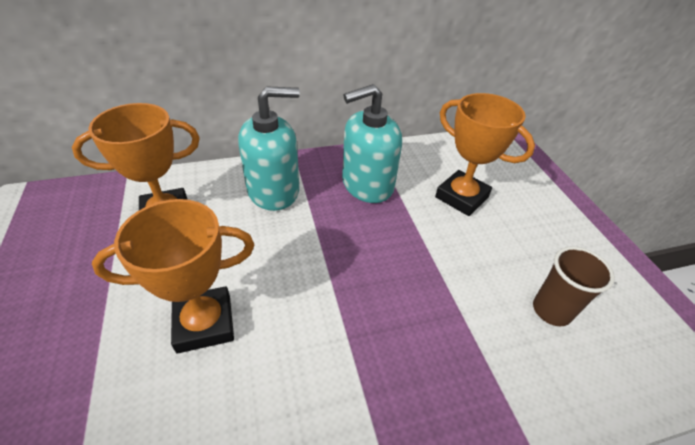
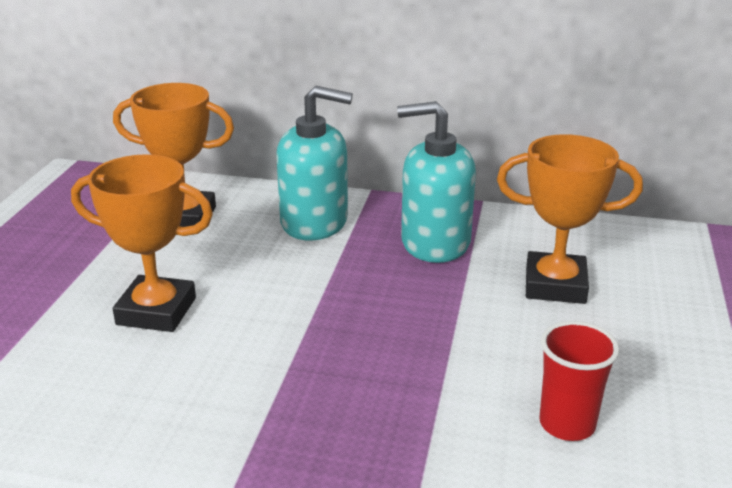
camera: 30 degrees right, 15 degrees down
orange trophy [435,93,535,216] -> orange trophy turned 60 degrees counterclockwise [497,134,643,304]
brown cup [533,246,615,326] -> red cup [539,321,619,441]

